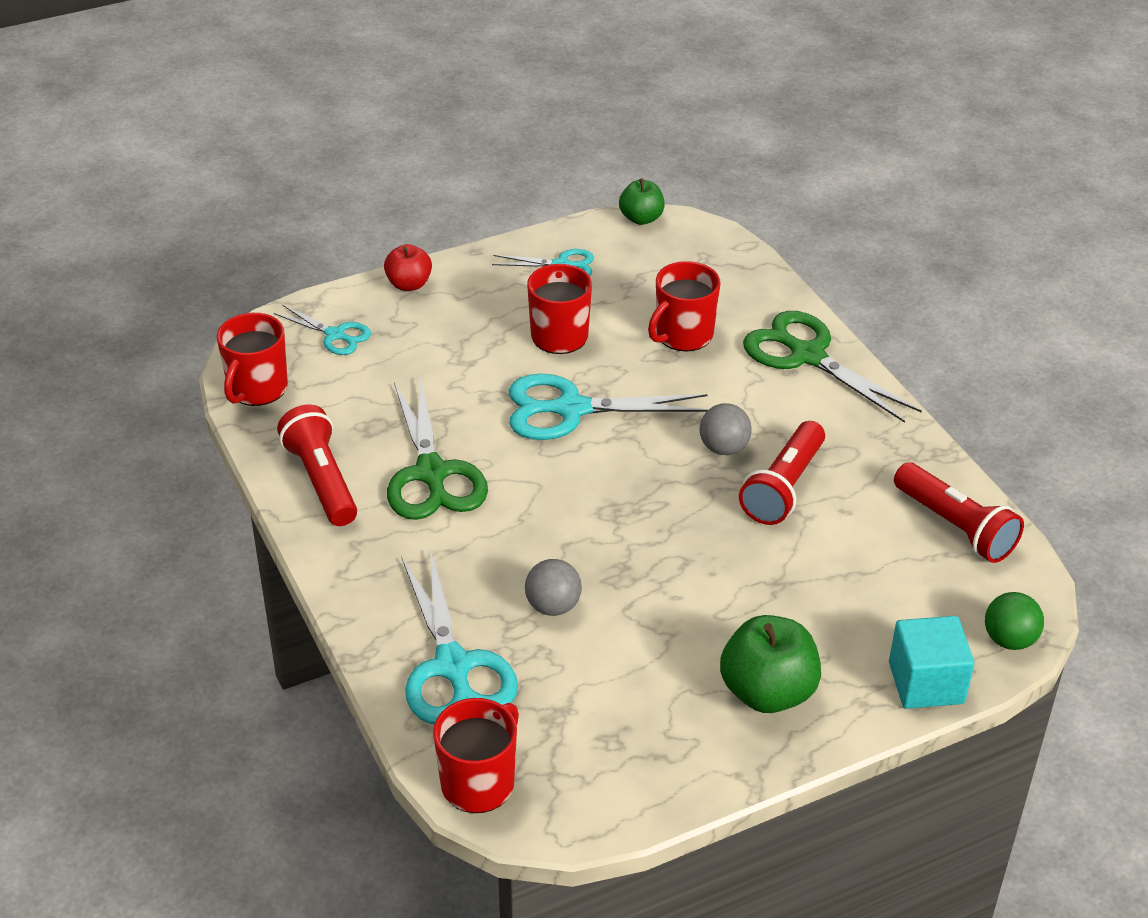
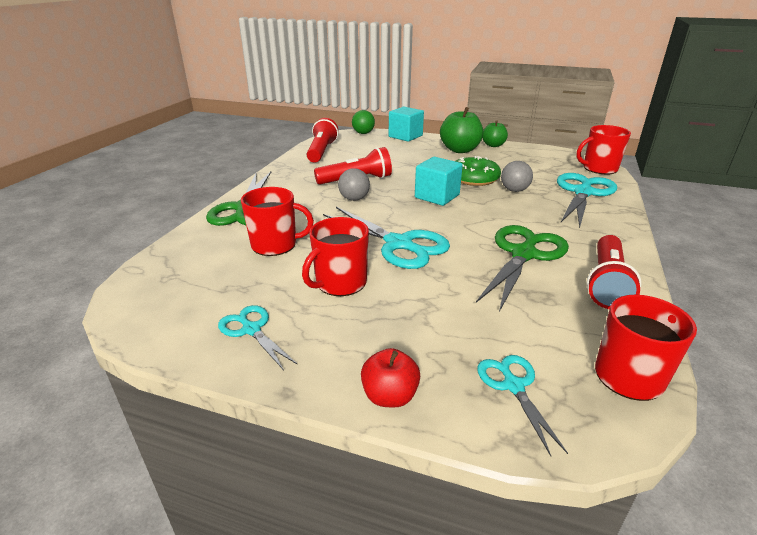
camera: 135 degrees left, 10 degrees down
green apple [619,178,665,225] -> green apple moved to [482,120,508,147]
none -> turquoise cube [415,157,463,206]
none -> green donut [455,156,501,186]

